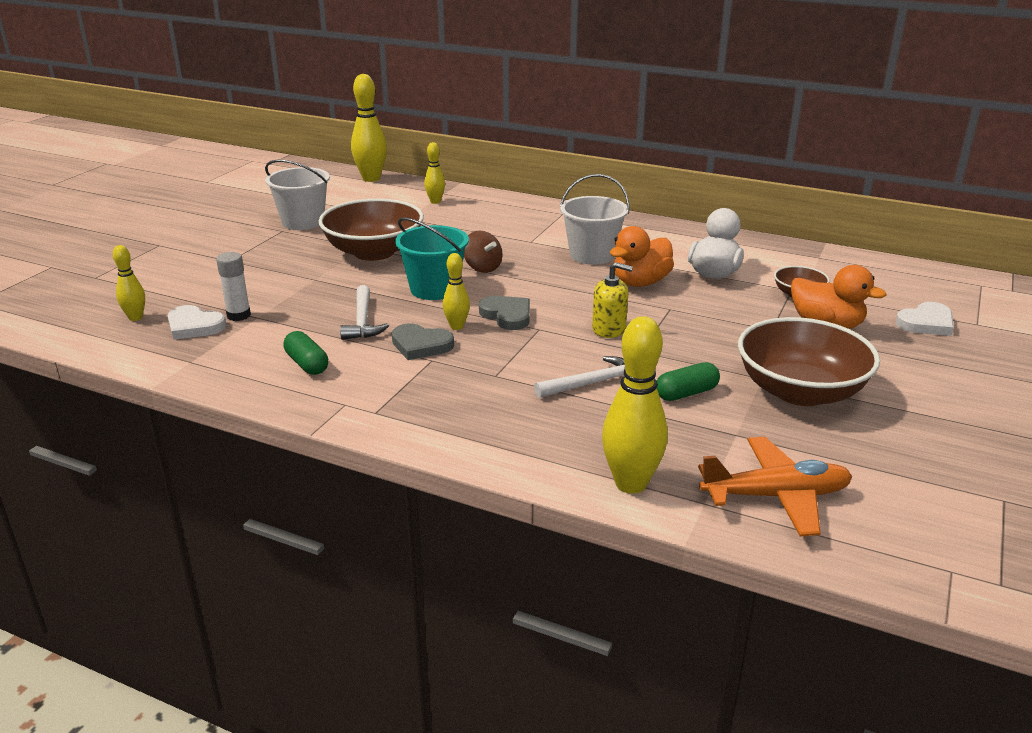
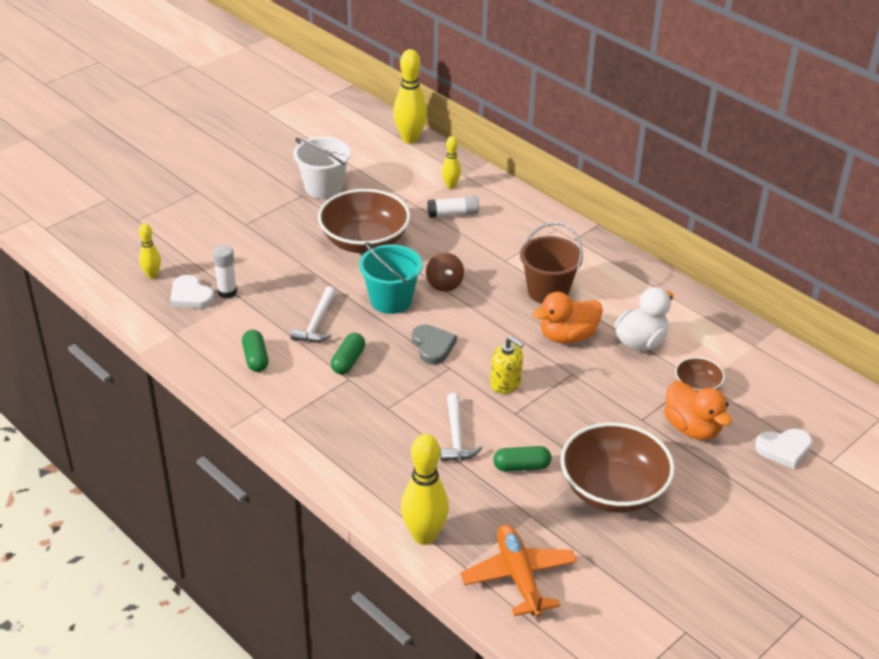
camera: 20 degrees right, 10 degrees up
grey heart [392,323,454,360] -> green capsule [331,333,365,374]
yellow bowling pin [443,253,470,330] -> none
white hammer [534,356,625,398] -> white hammer turned 90 degrees clockwise [440,393,483,462]
white bucket [560,174,630,265] -> brown bucket [520,222,583,304]
orange plane [698,437,852,536] -> orange plane turned 120 degrees counterclockwise [461,525,577,617]
none -> white glue stick [428,196,479,218]

